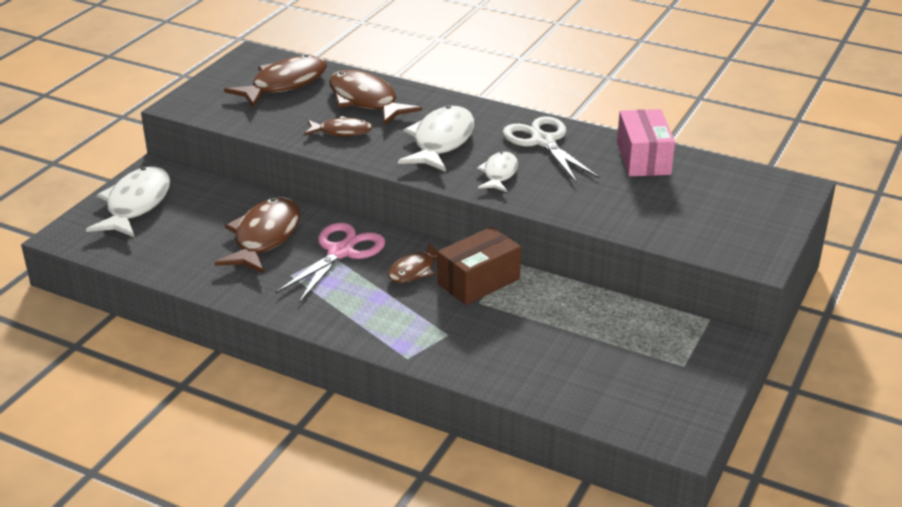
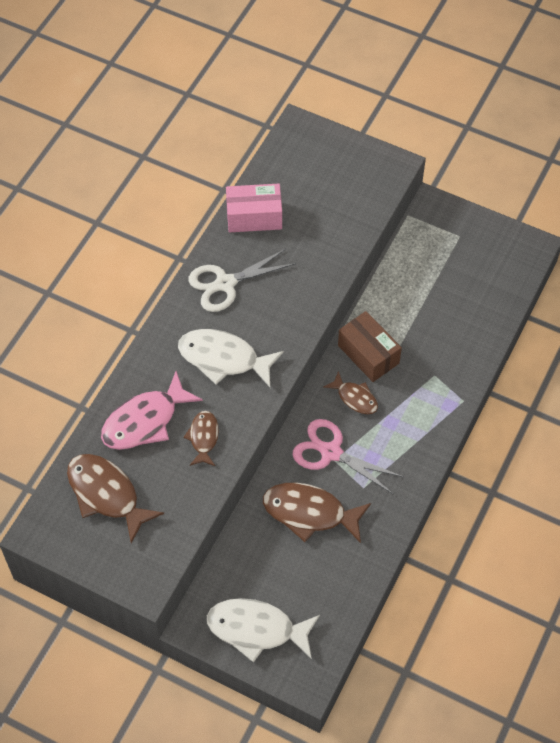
camera: 90 degrees left, 25 degrees up
brown fish [329,70,422,125] -> pink fish [101,371,203,450]
white fish [477,152,518,192] -> none

